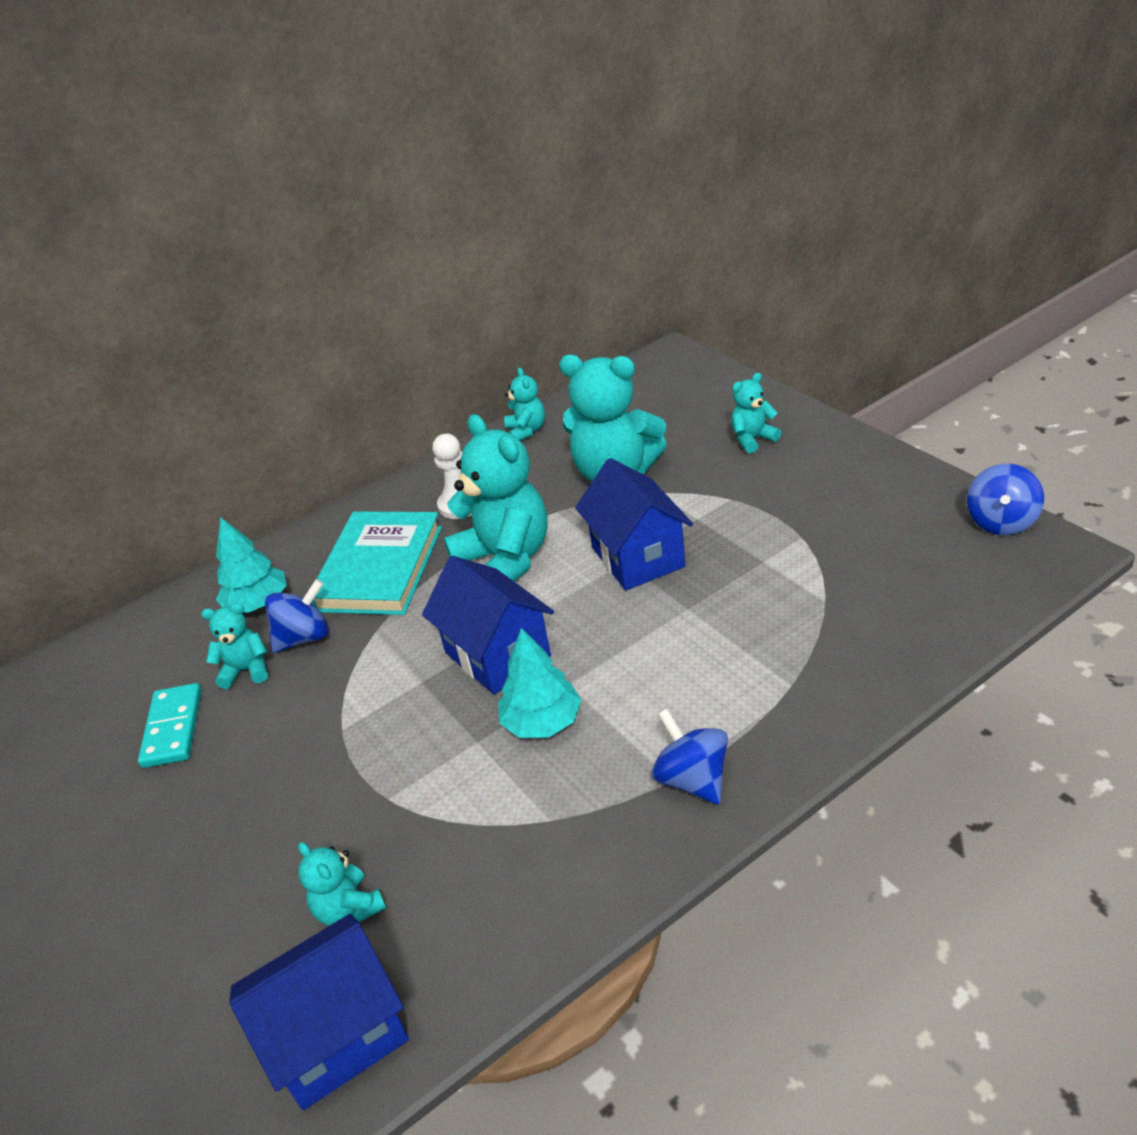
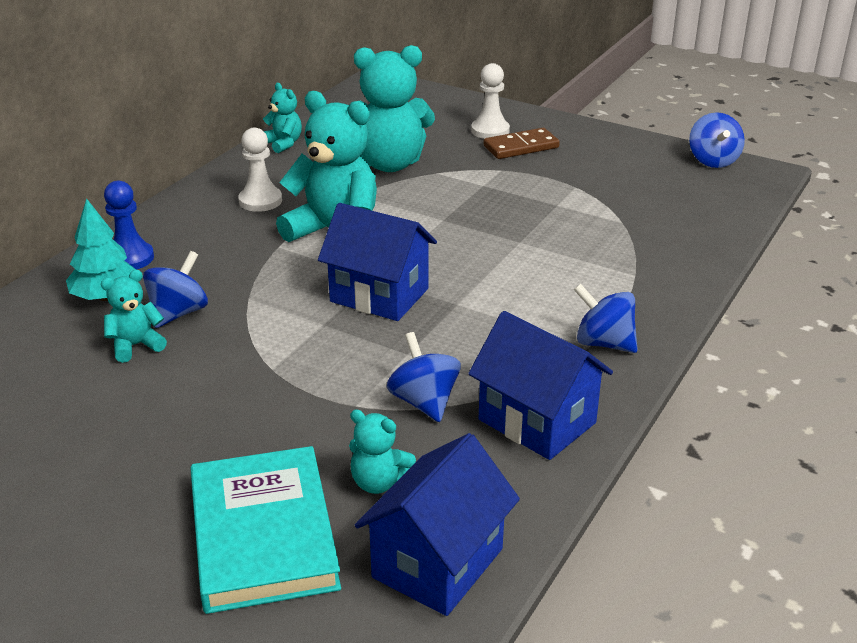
camera: 30 degrees left, 5 degrees down
turquoise domino [138,683,202,768] -> none
turquoise book [312,511,442,615] -> turquoise book moved to [190,446,341,614]
turquoise tree [498,628,581,738] -> none
blue house [575,458,693,590] -> blue house moved to [468,311,613,460]
turquoise teddy bear [731,373,781,453] -> white pawn [471,63,510,139]
none -> blue pawn [104,181,154,270]
none -> blue spinning top [386,332,461,422]
none -> brown domino [484,128,560,159]

